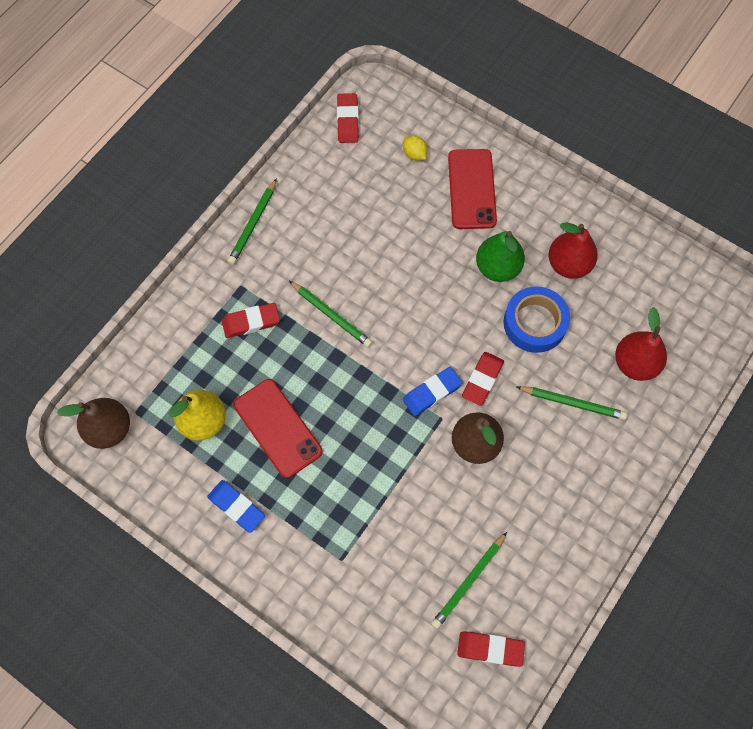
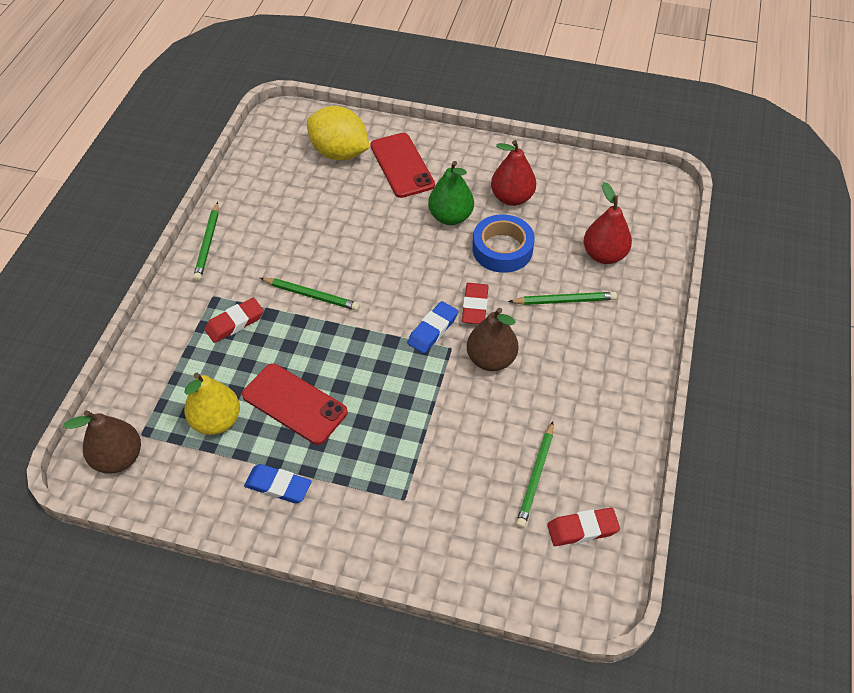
camera: 20 degrees left, 15 degrees down
red eraser [337,93,359,143] -> none
yellow lemon [403,135,427,160] -> yellow lemon [307,106,370,160], size x2.41

